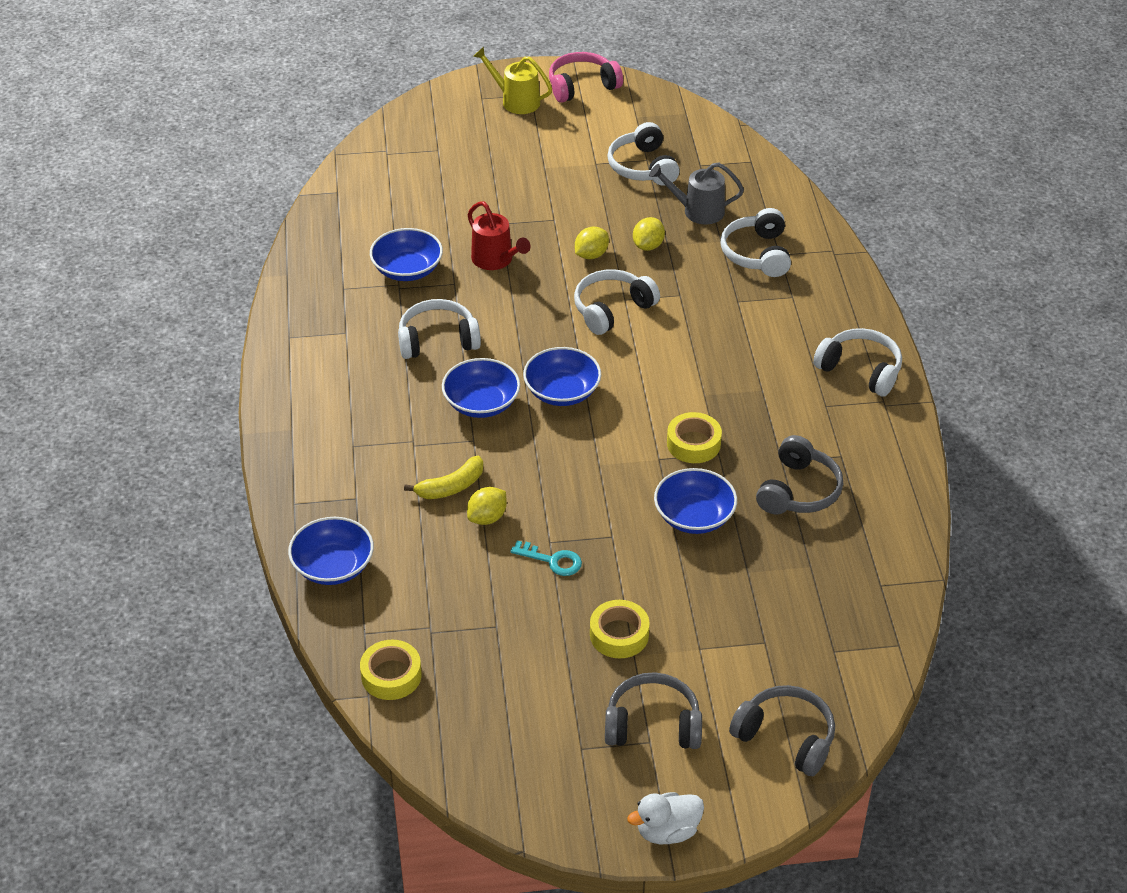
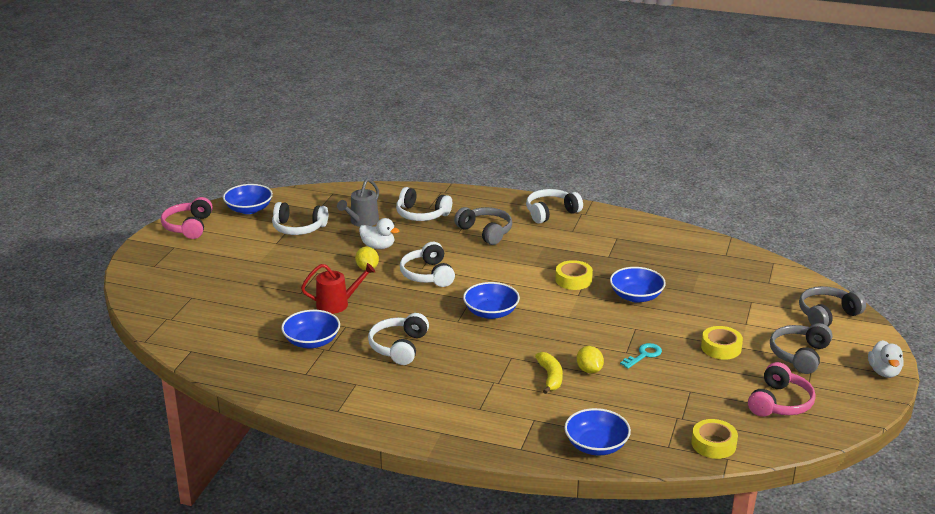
camera: 65 degrees left, 15 degrees down
blue bowl [442,358,520,418] -> blue bowl moved to [223,184,273,214]
yellow watering can [473,47,552,114] -> none
yellow lemon [633,217,665,251] -> white duck [359,218,400,249]
grey headphones [756,435,843,514] -> grey headphones moved to [454,207,512,245]
none -> pink headphones [748,362,816,417]

